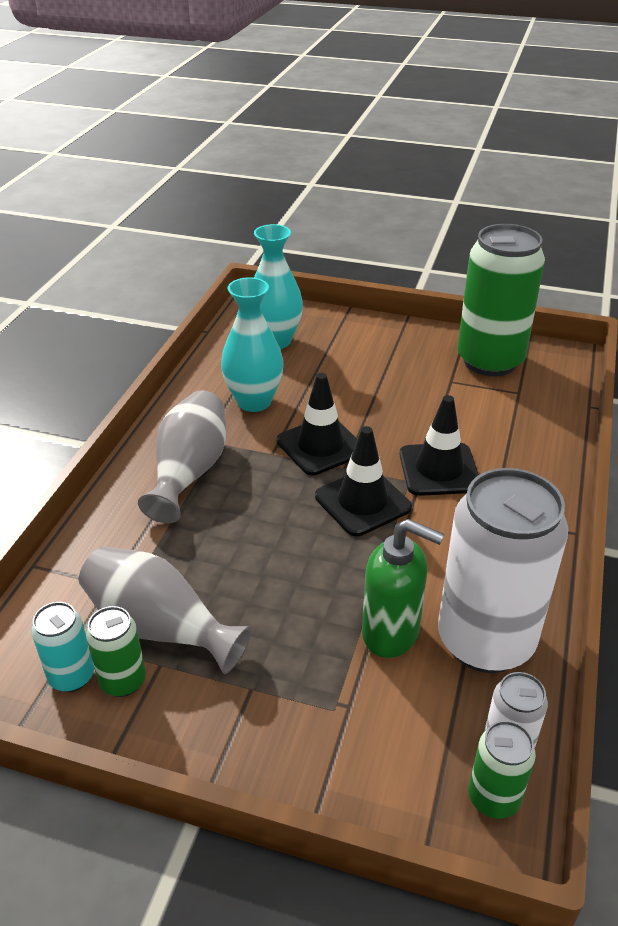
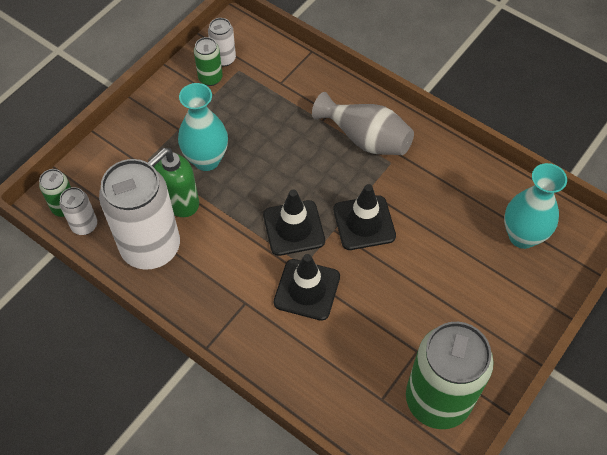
camera: 110 degrees right, 20 degrees up
turquoise can [31,602,94,692] -> white can [208,18,236,67]
grey vase [79,547,252,674] -> none
turquoise vase [221,277,283,412] -> turquoise vase moved to [178,83,228,171]

